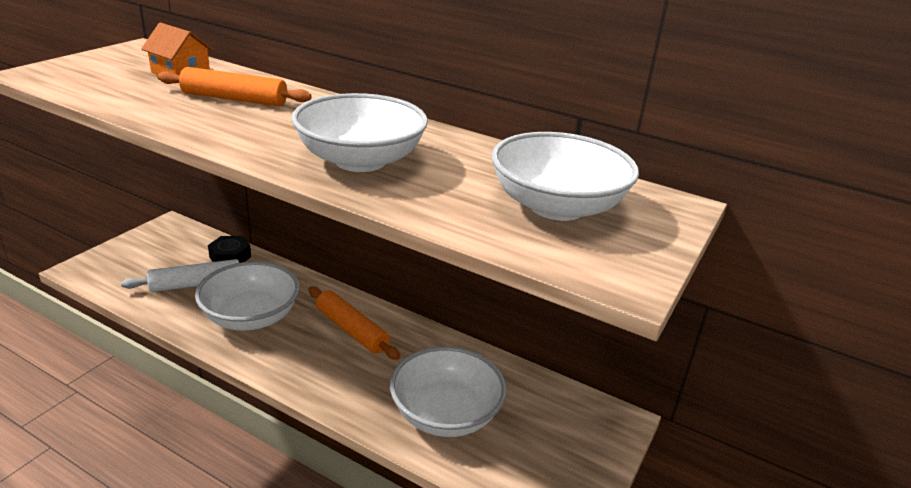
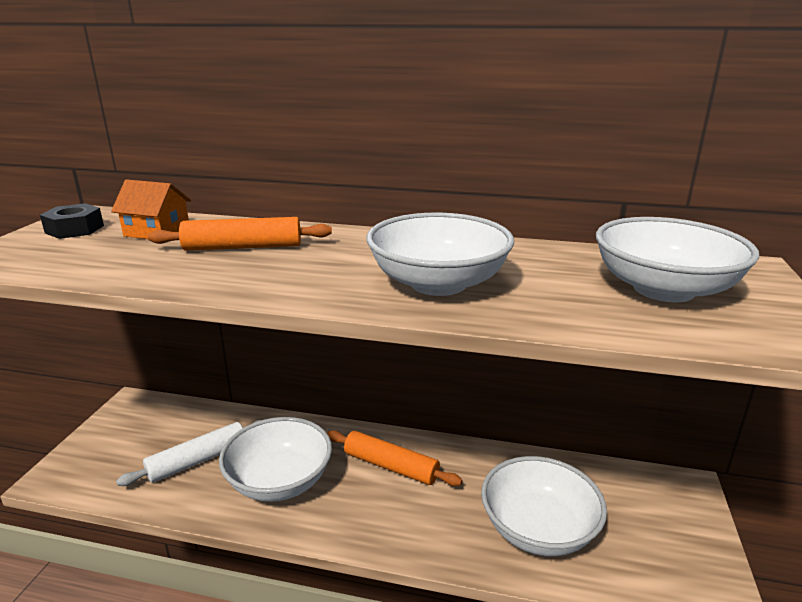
camera: 15 degrees left, 5 degrees down
black nut [208,236,251,263] -> black nut moved to [40,203,104,239]

